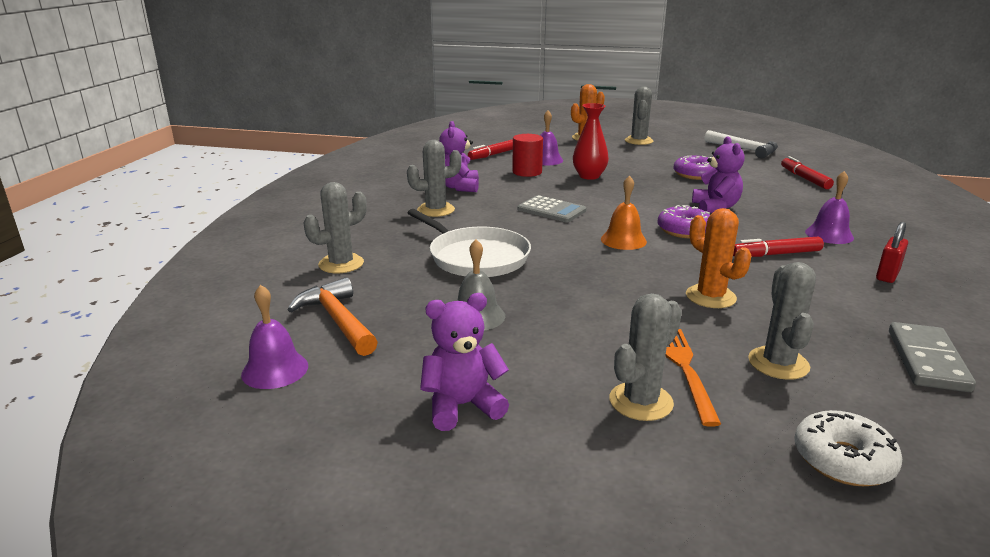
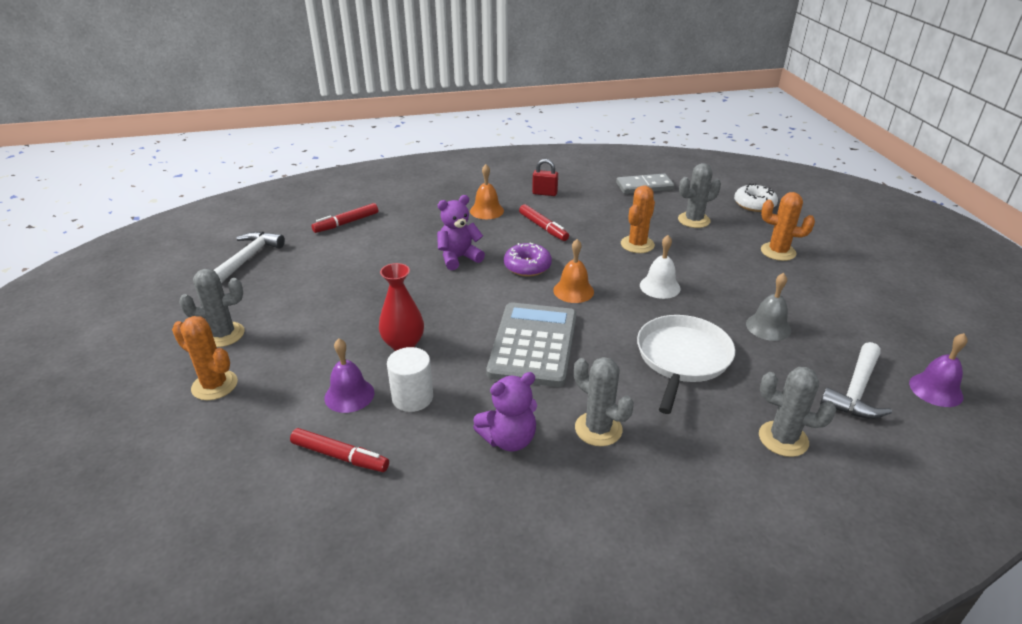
camera: 115 degrees left, 10 degrees up
orange hammer [287,277,378,356] -> white hammer [820,342,892,419]
purple teddy bear [420,293,509,431] -> none
red cylinder [512,134,543,177] -> white cylinder [387,347,433,412]
grey calculator [518,195,586,222] -> grey calculator [486,302,577,387], size x1.75
grey cactus [609,293,682,421] -> orange cactus [761,192,815,261]
orange fork [665,329,721,427] -> none
purple donut [673,156,714,180] -> none
purple bell [805,171,854,244] -> orange bell [470,164,504,219]
none -> white bell [640,235,681,299]

